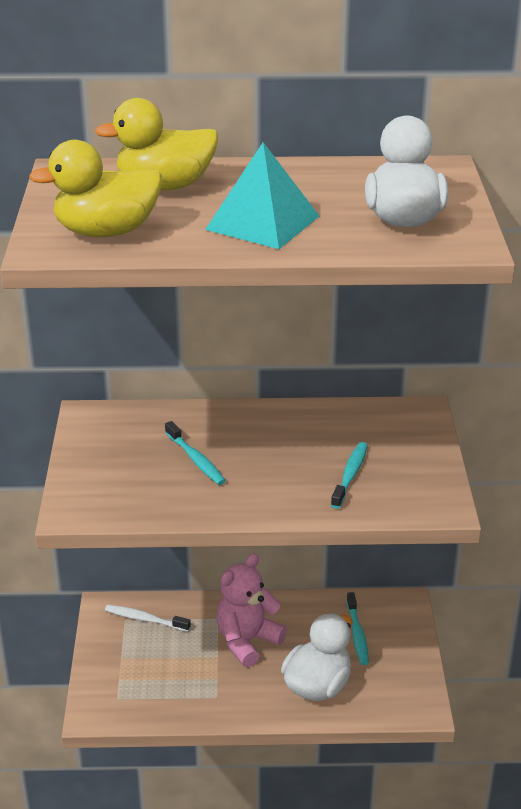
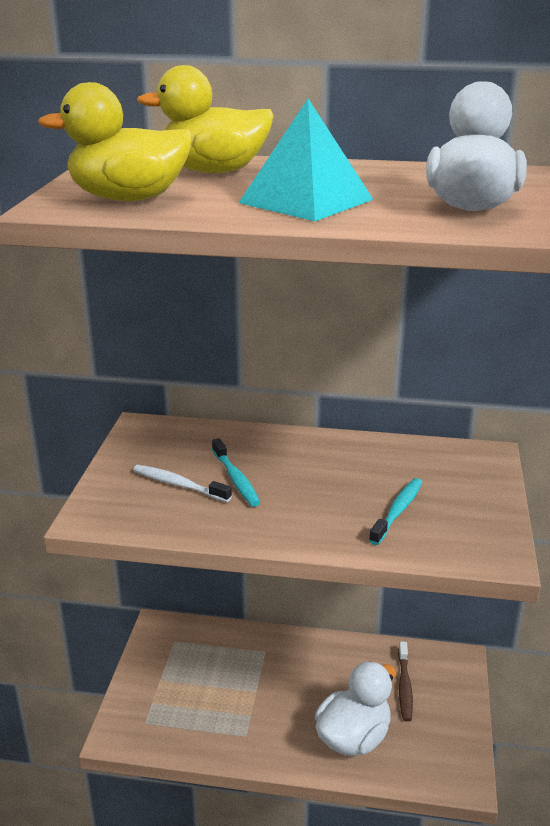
camera: 10 degrees right, 5 degrees down
white toothbrush [105,605,191,632] -> white toothbrush moved to [133,465,232,502]
pink teddy bear [216,553,287,667] -> none
turquoise toothbrush [347,592,369,665] -> brown toothbrush [398,641,413,722]

